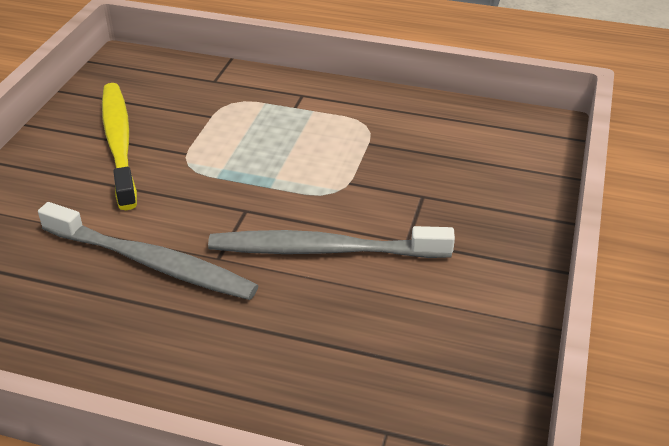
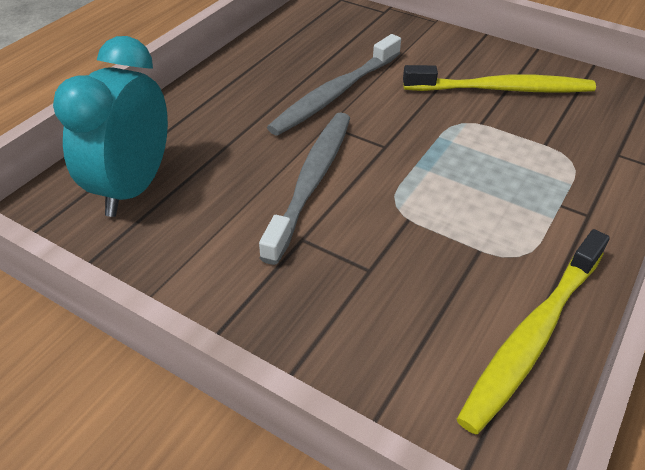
camera: 105 degrees right, 5 degrees up
none -> turquoise clock [53,36,168,217]
none -> yellow toothbrush [457,229,610,435]

